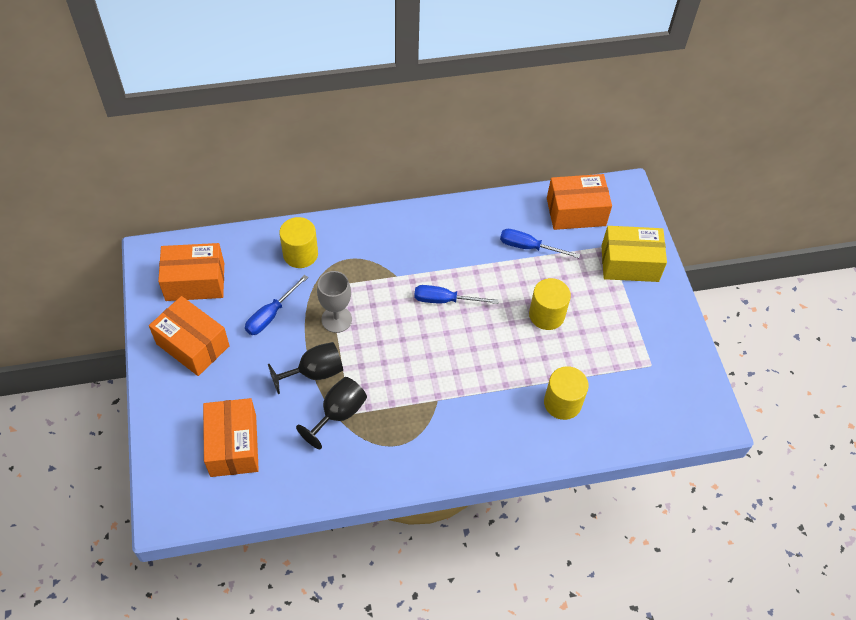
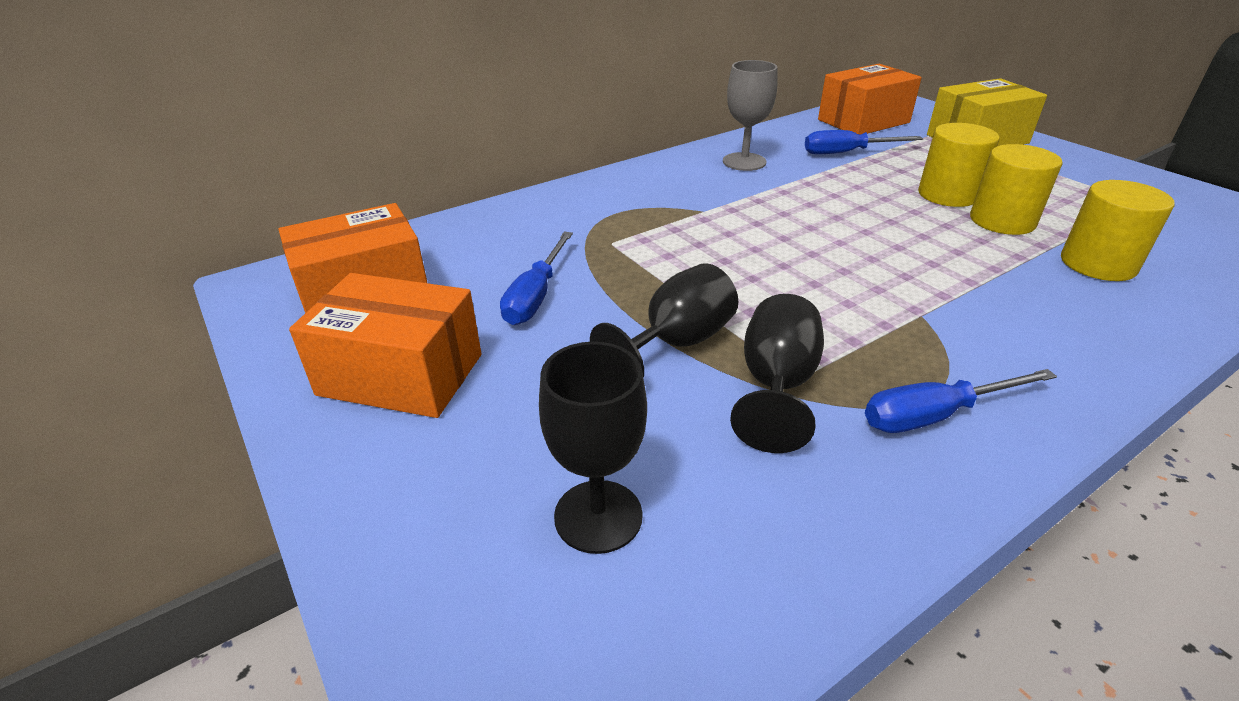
camera: 20 degrees left, 20 degrees down
orange box [203,398,259,477] -> black goblet [539,342,647,554]
yellow cylinder [279,217,318,268] -> yellow cylinder moved to [970,144,1063,235]
grey goblet [317,271,352,333] -> grey goblet moved to [723,60,777,171]
blue screwdriver [414,285,499,304] -> blue screwdriver moved to [865,369,1057,433]

